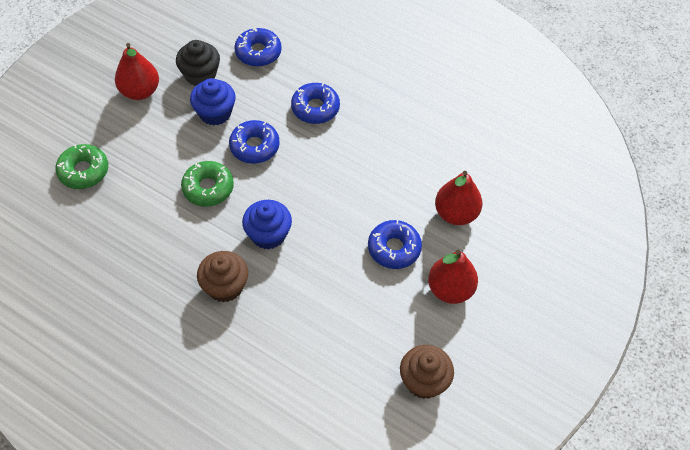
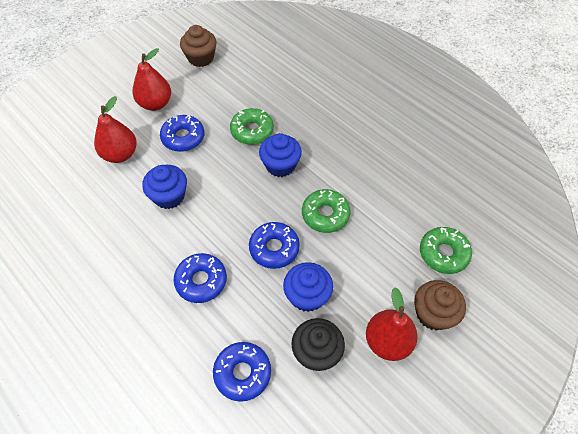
camera: 165 degrees left, 0 degrees up
brown cupcake [197,251,248,302] -> brown cupcake moved to [414,280,466,330]
none -> blue cupcake [142,165,187,209]
none -> green donut [230,108,274,145]

